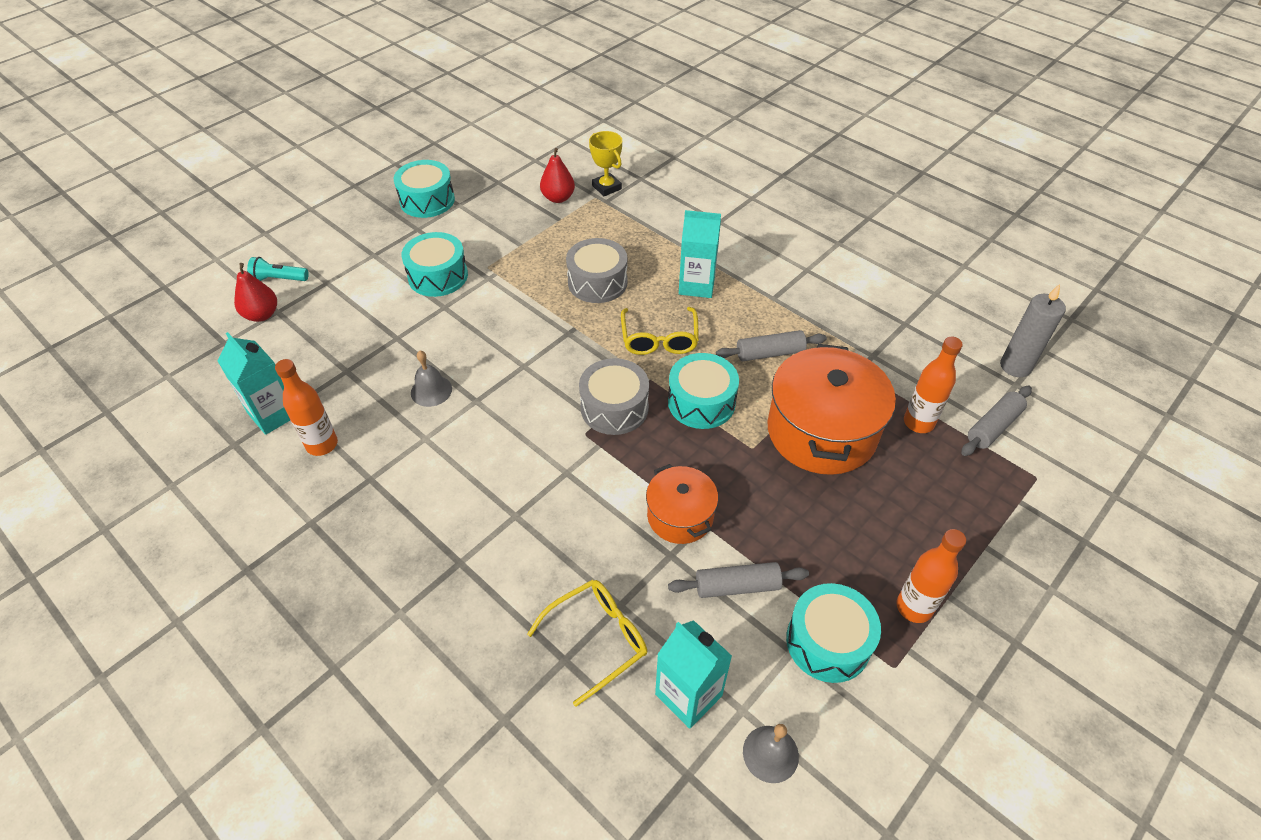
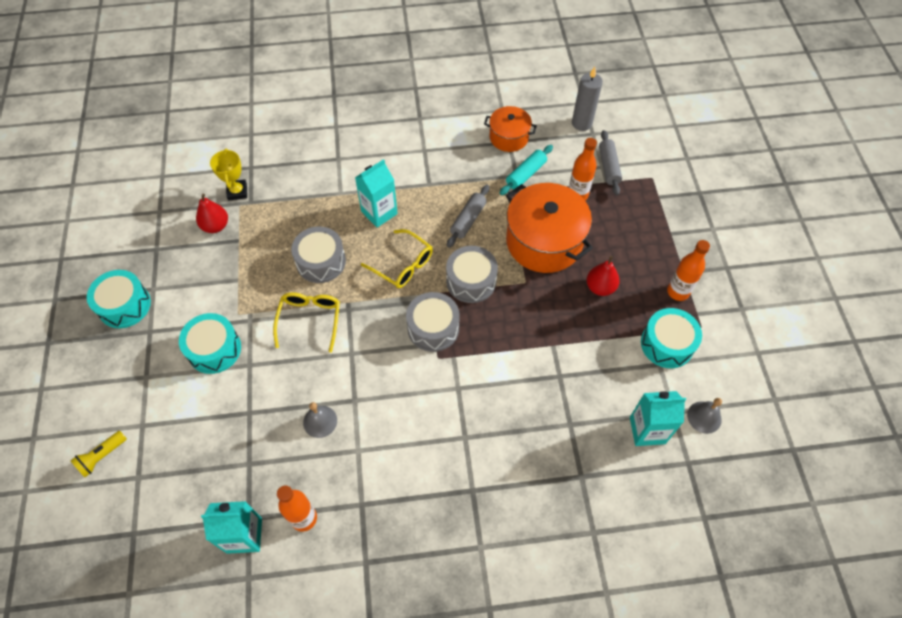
camera: 50 degrees left, 10 degrees up
red pear [234,263,277,322] -> red pear moved to [587,256,620,296]
turquoise flashlight [247,257,309,281] -> yellow flashlight [70,431,127,477]
yellow glasses [527,580,647,707] -> yellow glasses moved to [273,292,340,352]
yellow trophy [589,131,622,196] -> yellow trophy turned 75 degrees clockwise [210,149,247,201]
orange pot [646,464,718,544] -> orange pot moved to [484,106,537,152]
turquoise drum [668,353,739,429] -> grey drum [446,246,498,303]
grey rolling pin [668,562,809,598] -> none
none -> turquoise rolling pin [500,145,553,195]

